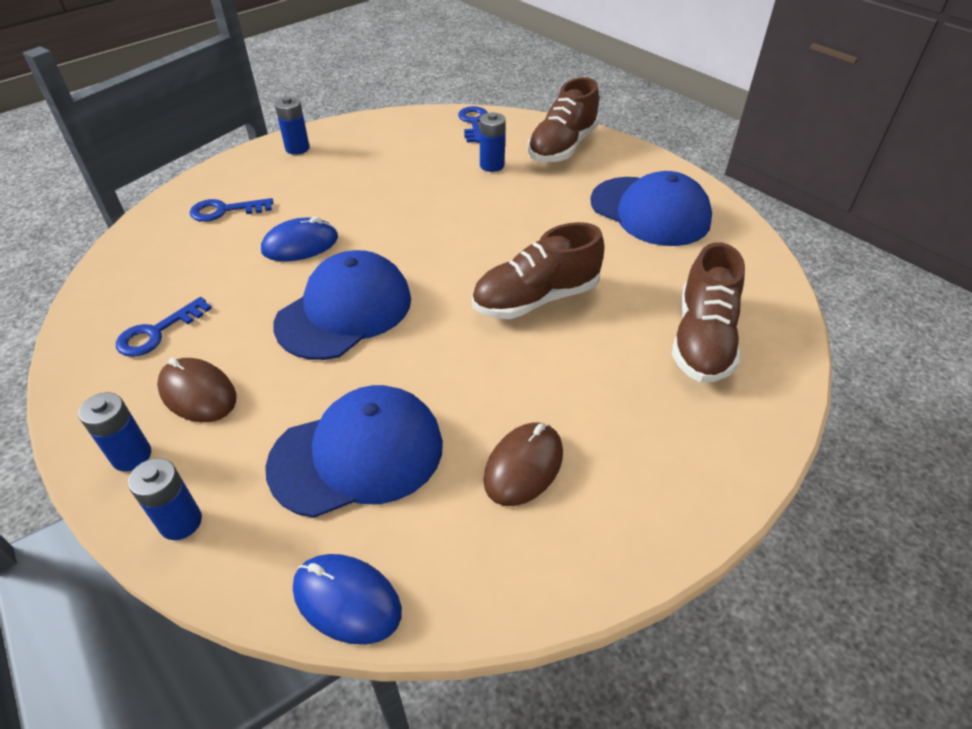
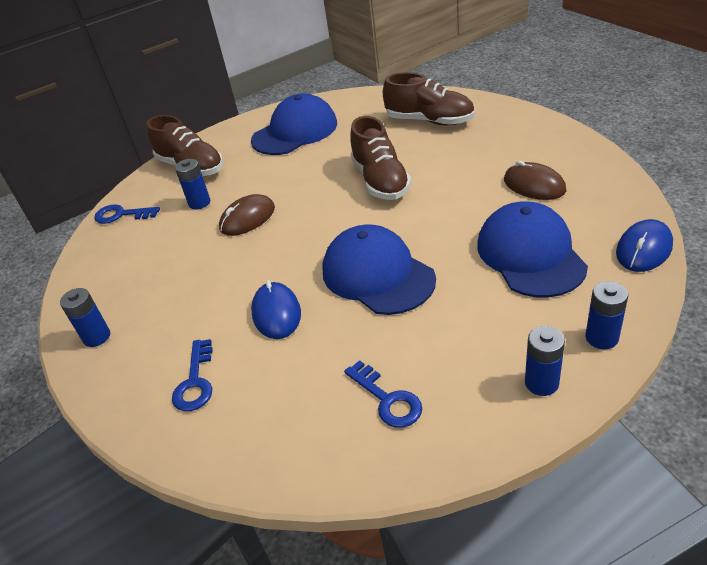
camera: 75 degrees left, 5 degrees down
brown mouse [157,358,237,422] -> brown mouse moved to [219,194,275,236]

